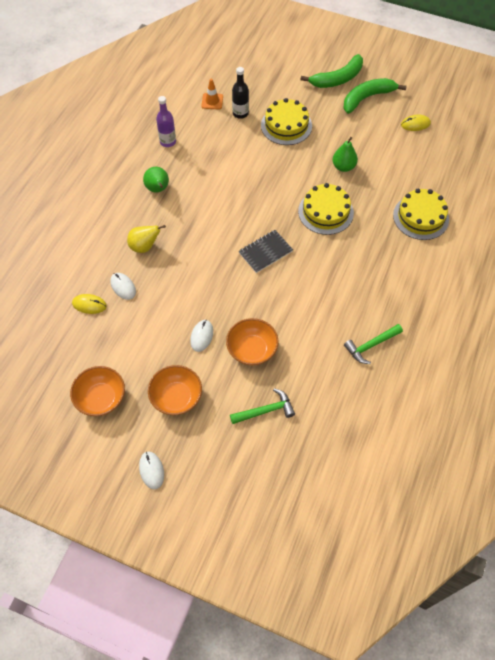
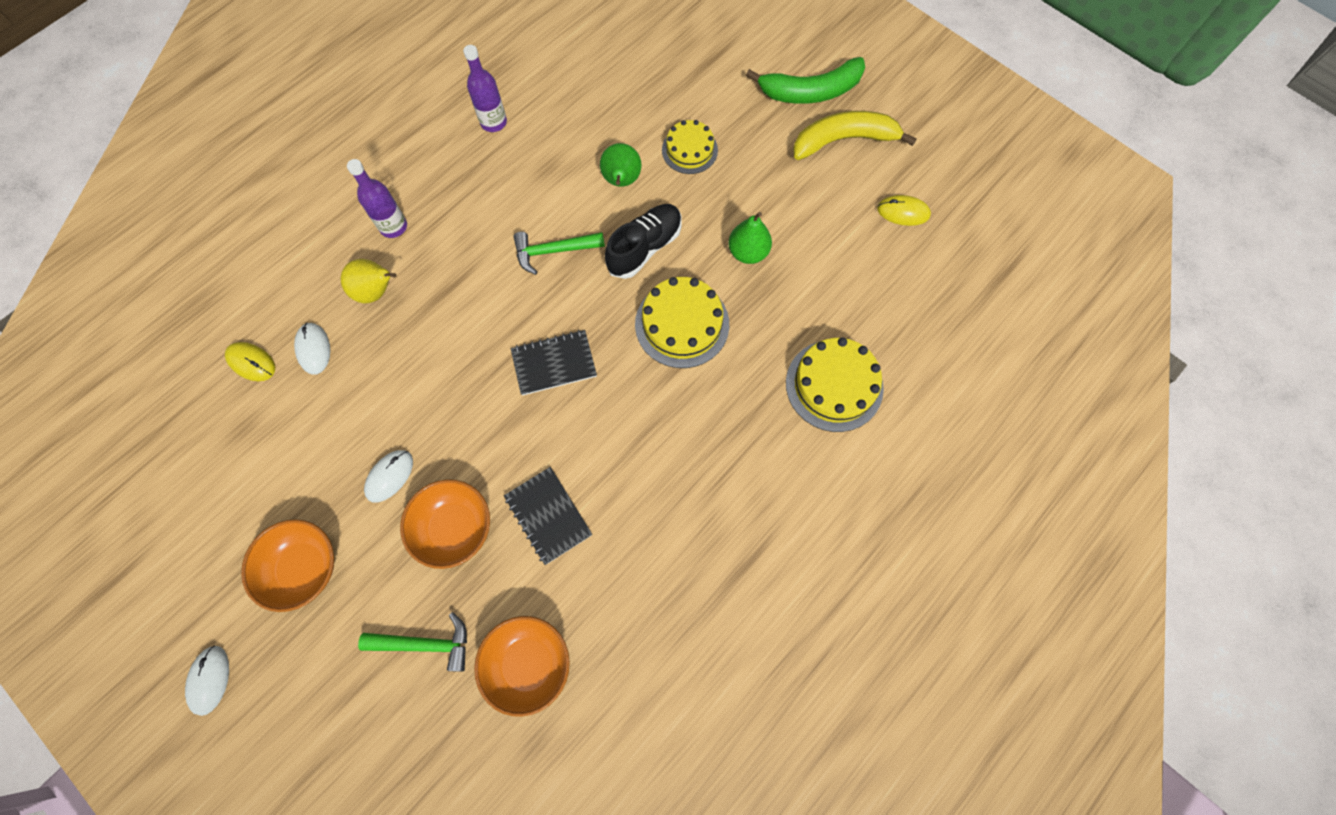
camera: 20 degrees right, 10 degrees up
orange bowl [70,366,125,416] -> orange bowl moved to [474,616,570,717]
green pear [143,167,169,193] -> green pear moved to [600,143,642,187]
orange traffic cone [202,79,223,109] -> none
black bottle [232,67,249,119] -> none
yellow cake [261,98,312,145] -> yellow cake [662,120,718,174], size x0.65
green banana [344,78,407,114] -> yellow banana [793,111,917,160]
green hammer [344,324,403,364] -> green hammer moved to [513,232,605,275]
none -> purple bottle [347,159,407,238]
none -> black notebook [504,467,592,565]
none -> black shoe [605,204,682,279]

